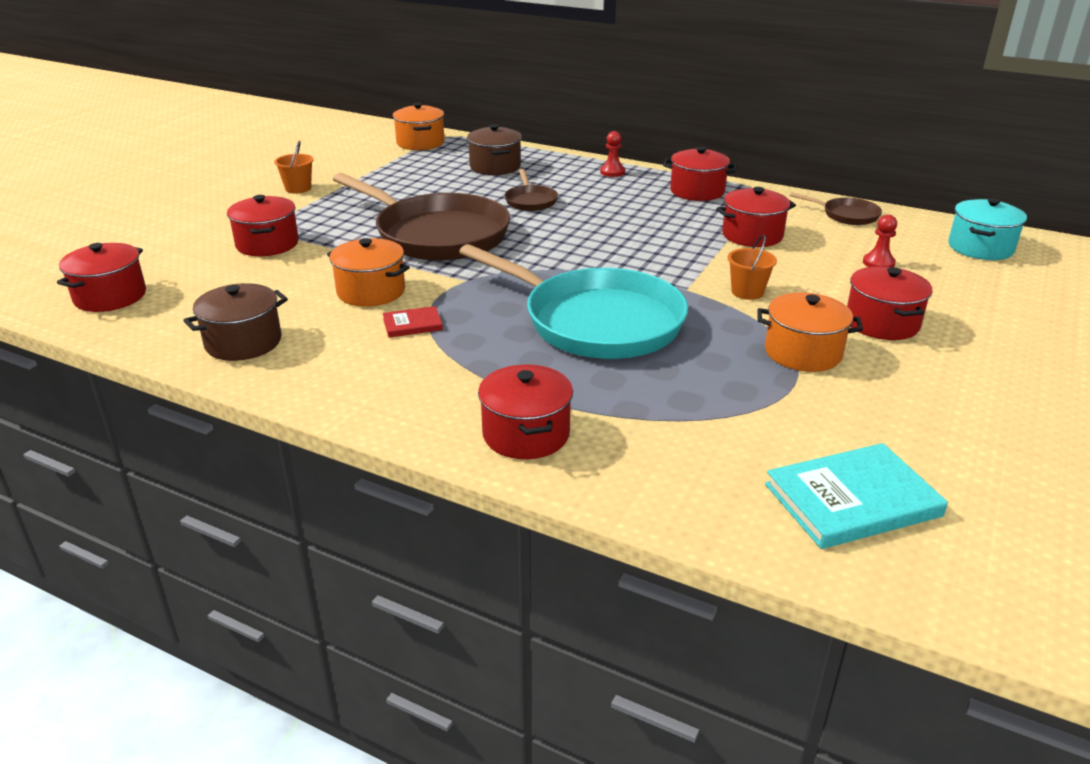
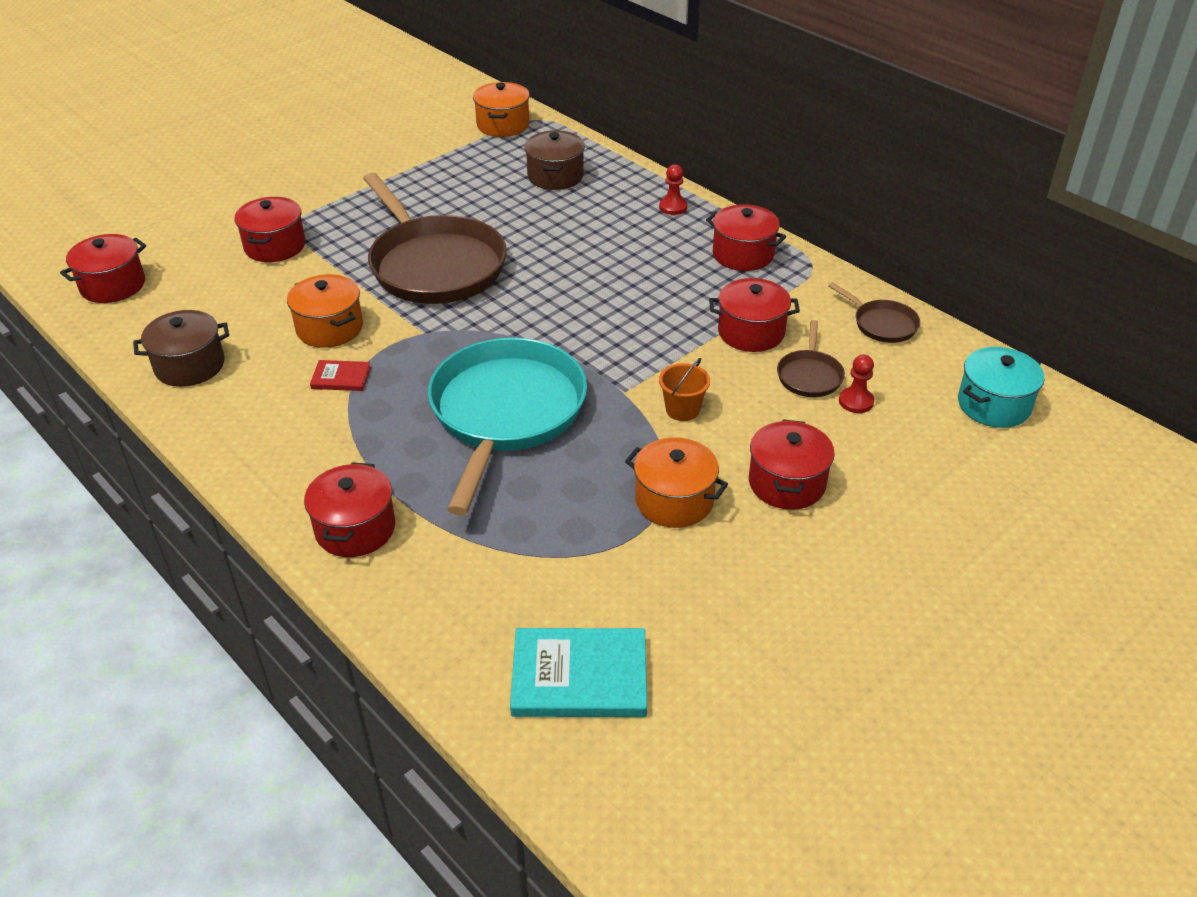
camera: 20 degrees right, 10 degrees up
orange bucket [274,140,314,194] -> none
turquoise pan [459,244,688,359] -> turquoise pan turned 135 degrees counterclockwise [428,338,587,515]
brown pan [505,169,558,211] -> brown pan moved to [777,320,845,397]

